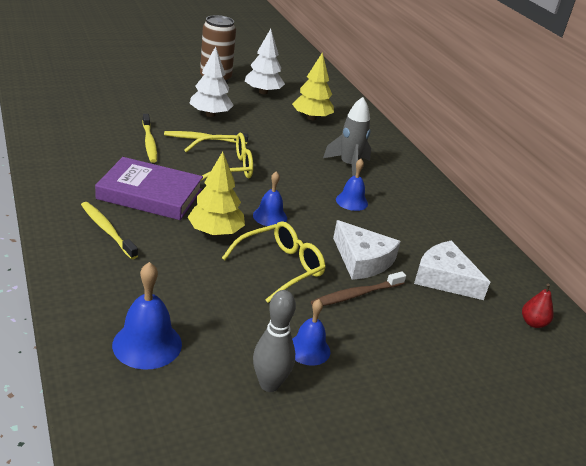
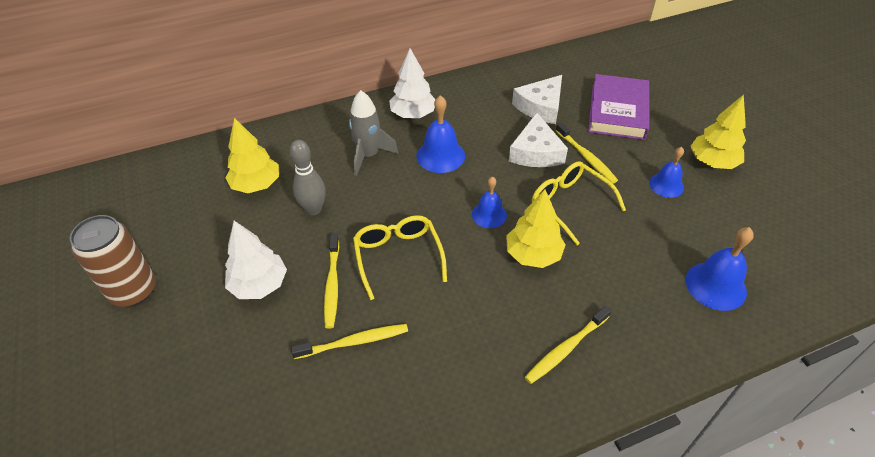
camera: 85 degrees left, 15 degrees up
purple book [95,157,203,220] -> purple book moved to [588,74,649,140]
white tree [245,29,285,94] -> white tree moved to [389,48,436,118]
grey bowling pin [253,290,296,392] -> grey bowling pin moved to [290,140,325,215]
brown toothbrush [311,272,406,306] -> yellow toothbrush [556,122,618,183]
white cheese [333,220,401,280] -> white cheese turned 135 degrees clockwise [509,113,568,167]
blue bell [336,159,368,211] -> blue bell [417,95,465,173], size x1.51
red pear [522,284,554,328] -> none
none -> yellow tree [690,95,746,169]

